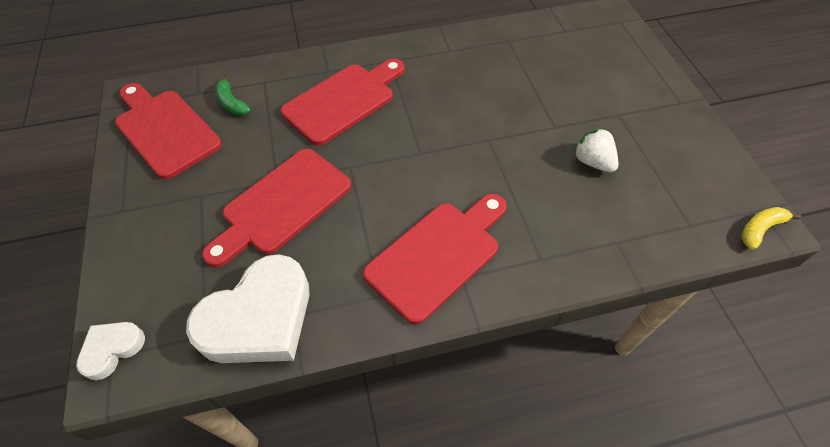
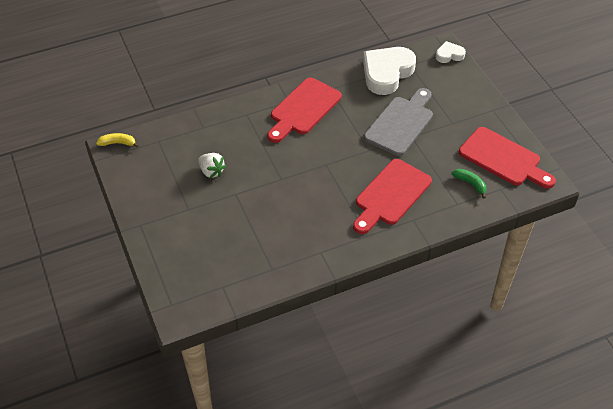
camera: 170 degrees right, 5 degrees down
white heart [76,322,145,380] -> white heart turned 135 degrees counterclockwise [436,41,466,63]
red cutting board [202,149,351,268] -> grey cutting board [364,88,433,156]
yellow banana [742,207,801,250] -> yellow banana turned 135 degrees counterclockwise [96,133,139,148]

